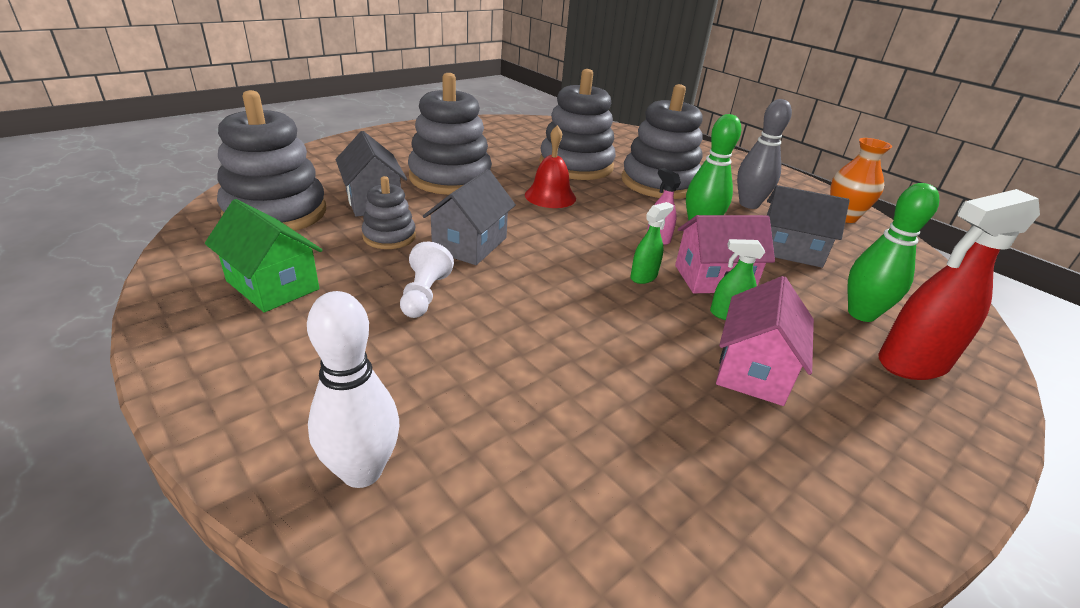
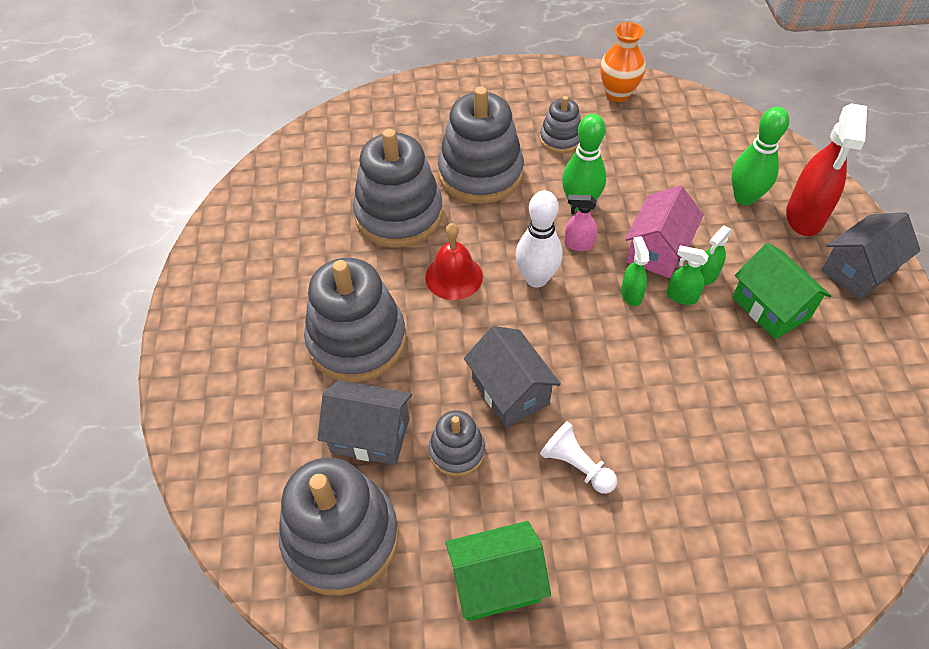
camera: 50 degrees left, 20 degrees up
white bowling pin [307,291,399,488] -> white bowling pin moved to [515,190,563,287]
pink house [716,276,814,406] -> green house [732,243,832,339]
grey bowling pin [737,99,792,209] -> grey stacking toy [540,96,581,154]
grey house [767,185,850,268] -> grey house moved to [821,212,921,300]
none -> green spray bottle [667,245,709,305]

